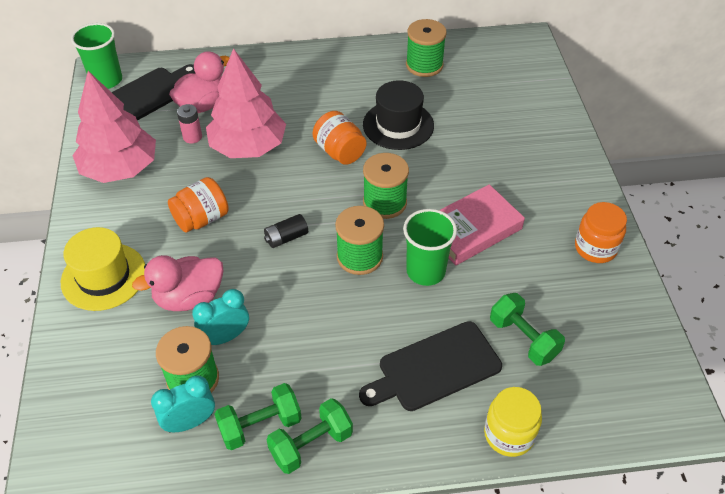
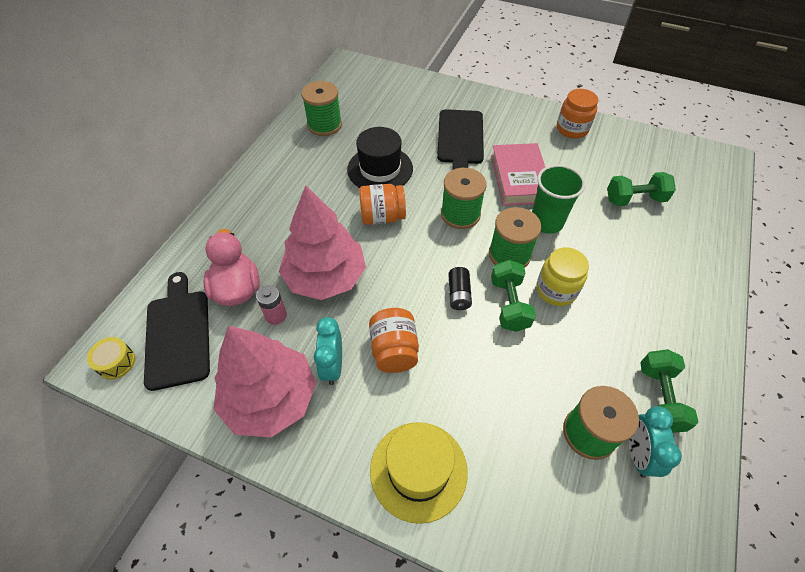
camera: 60 degrees left, 5 degrees up
green cup [71,23,122,89] -> yellow drum [87,337,135,380]
pink duck [132,255,223,311] -> none
turquoise clock [192,289,249,345] -> turquoise clock moved to [314,317,342,385]
green dumbbell [267,398,353,474] -> green dumbbell moved to [491,260,536,332]
black cutting board [359,321,502,411] -> black cutting board moved to [437,109,484,170]
yellow jar [484,387,542,457] -> yellow jar moved to [536,247,589,306]

